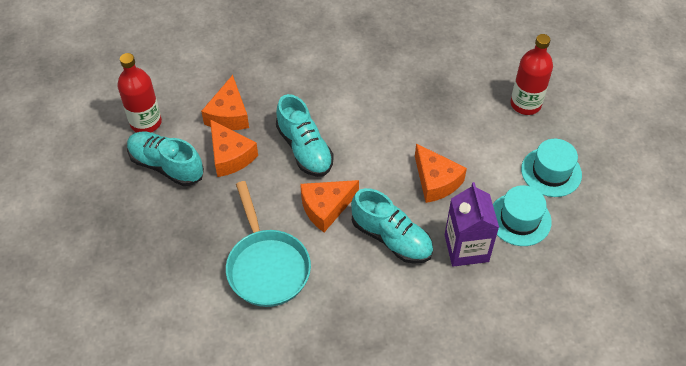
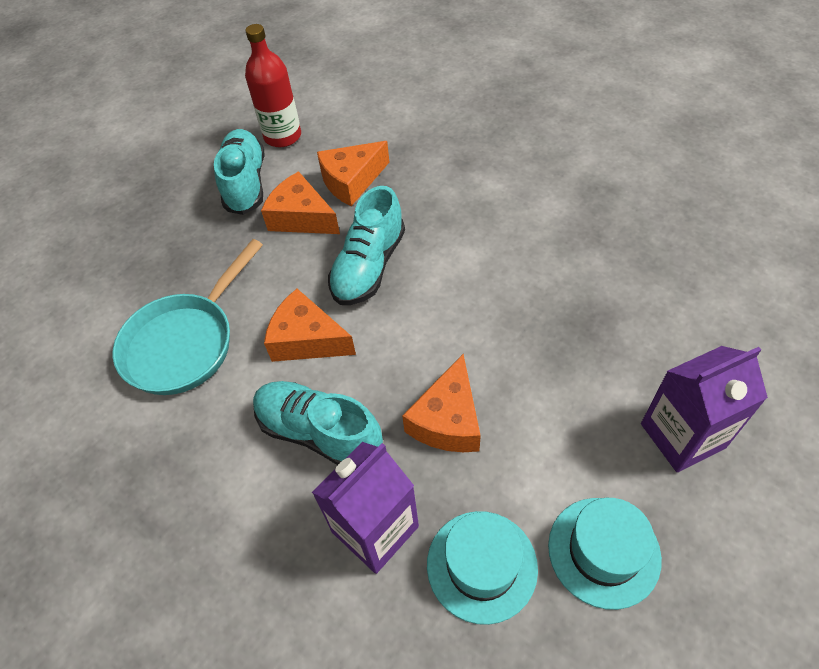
camera: 55 degrees right, 0 degrees up
orange cheese [210,119,258,177] -> orange cheese turned 105 degrees clockwise [261,171,340,234]
turquoise shoe [351,188,433,264] -> turquoise shoe turned 120 degrees clockwise [253,381,383,465]
red bottle [511,34,553,115] -> purple carton [641,346,768,472]

